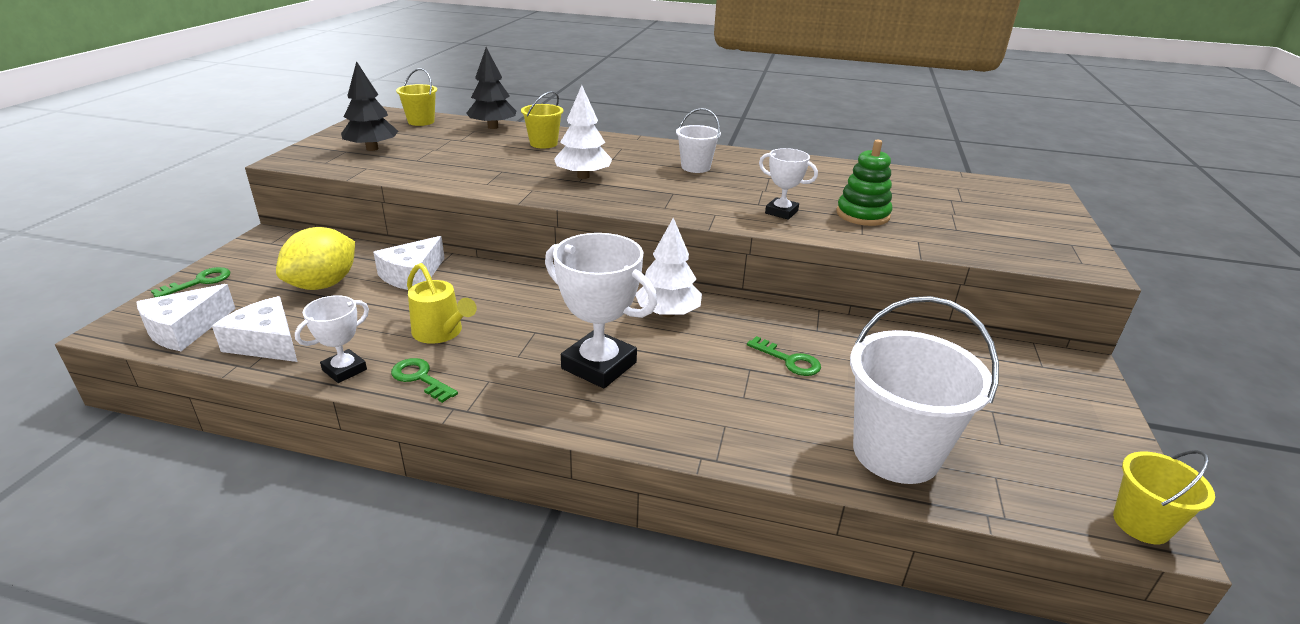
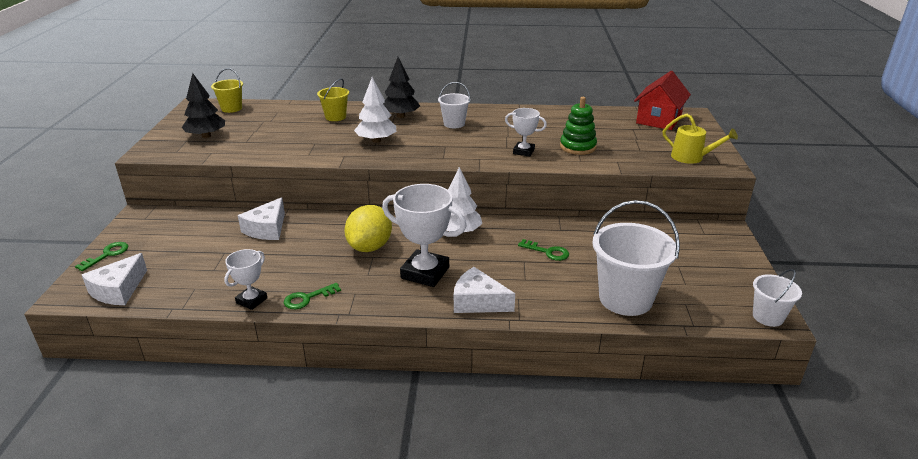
camera: 10 degrees left, 0 degrees up
white cheese [212,296,297,362] -> white cheese moved to [454,267,515,313]
yellow lemon [276,227,355,290] -> yellow lemon moved to [344,205,392,252]
green key [391,358,458,403] -> green key turned 60 degrees counterclockwise [284,283,341,309]
yellow watering can [407,263,477,344] -> yellow watering can moved to [663,114,738,164]
black tree [466,47,516,129] -> black tree moved to [383,57,420,118]
yellow bucket [1113,450,1215,544] -> white bucket [753,269,802,327]
none -> red house [634,71,691,130]

